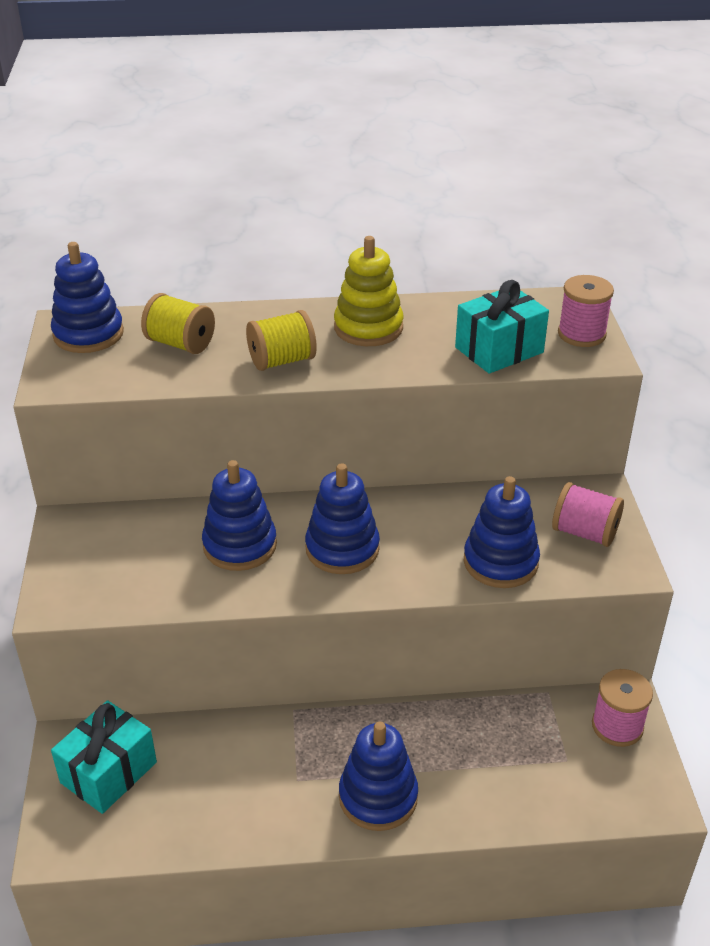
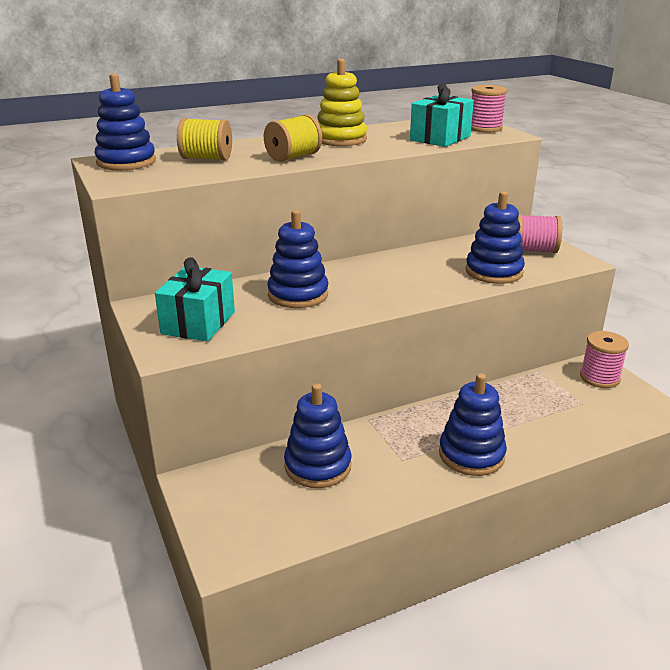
camera: 20 degrees left, 10 degrees down
turquoise gift [51,700,157,814] -> turquoise gift moved to [155,257,235,342]
blue stacking toy [305,464,380,574] -> blue stacking toy moved to [284,383,352,488]

